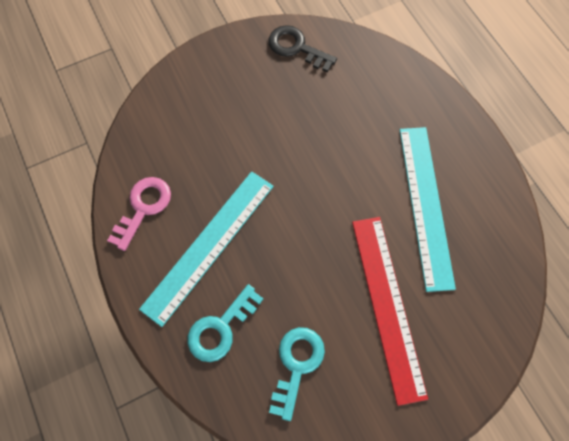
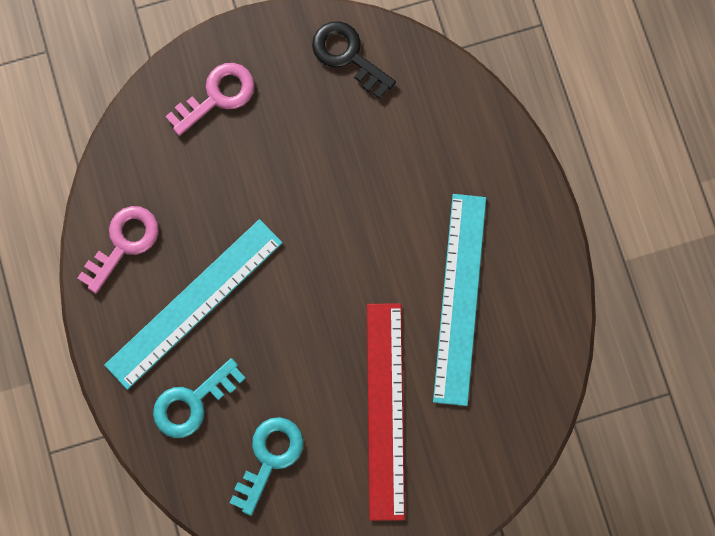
camera: 10 degrees right, 10 degrees up
none -> pink key [165,63,255,136]

